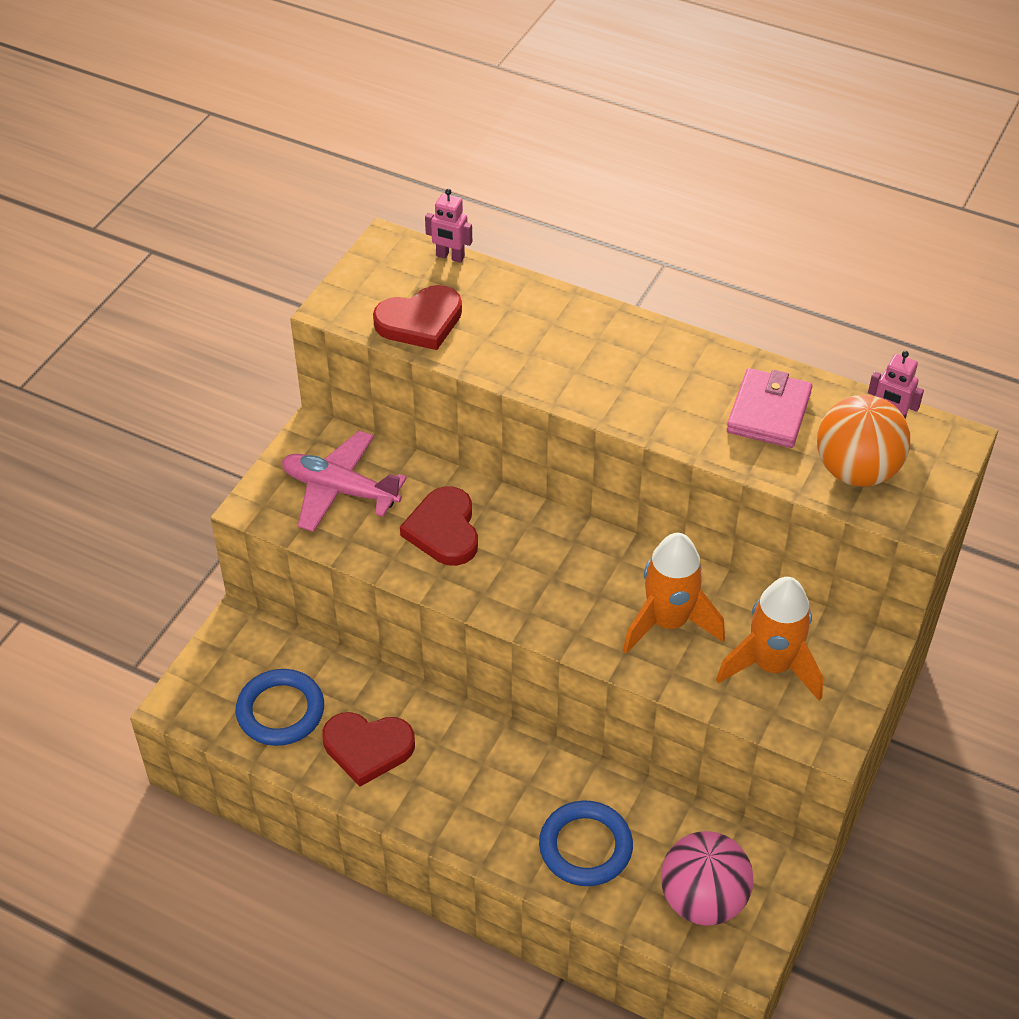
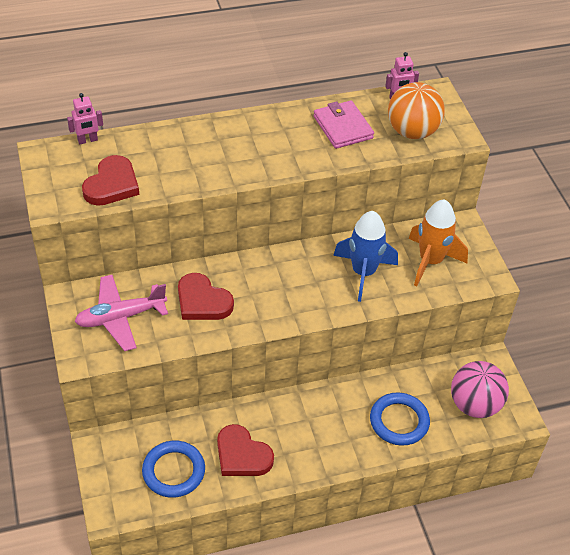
camera: 45 degrees left, 0 degrees up
red heart [322,712,415,787] -> red heart turned 75 degrees clockwise [217,424,274,476]
orange rocket [623,533,725,654] -> blue rocket [333,211,398,302]

